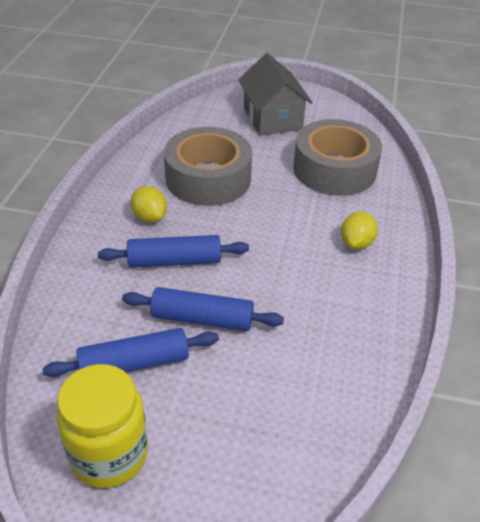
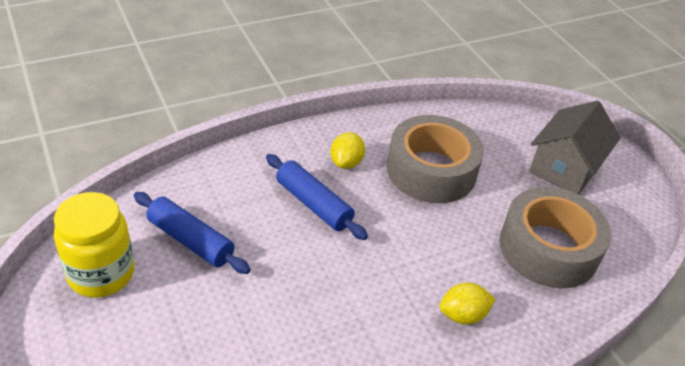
camera: 50 degrees right, 0 degrees up
blue rolling pin [122,287,284,331] -> none

